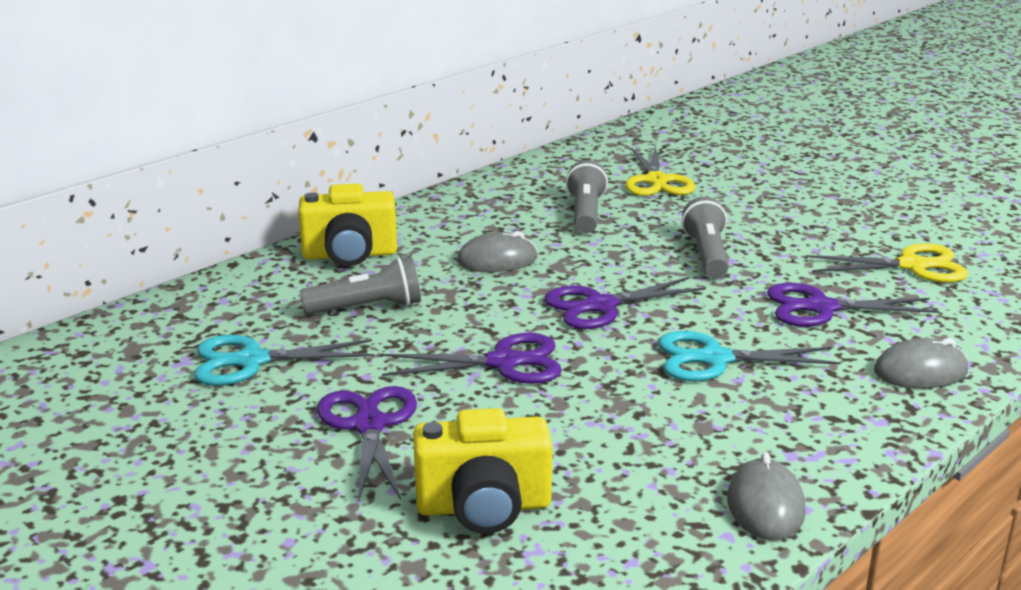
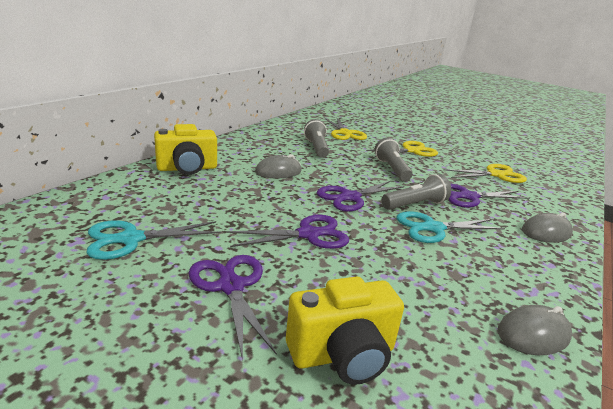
camera: 15 degrees left, 0 degrees up
grey flashlight [300,257,421,315] -> grey flashlight moved to [382,174,451,210]
grey mouse [727,452,806,540] -> grey mouse turned 75 degrees clockwise [498,305,572,355]
none -> yellow scissors [366,141,438,157]

